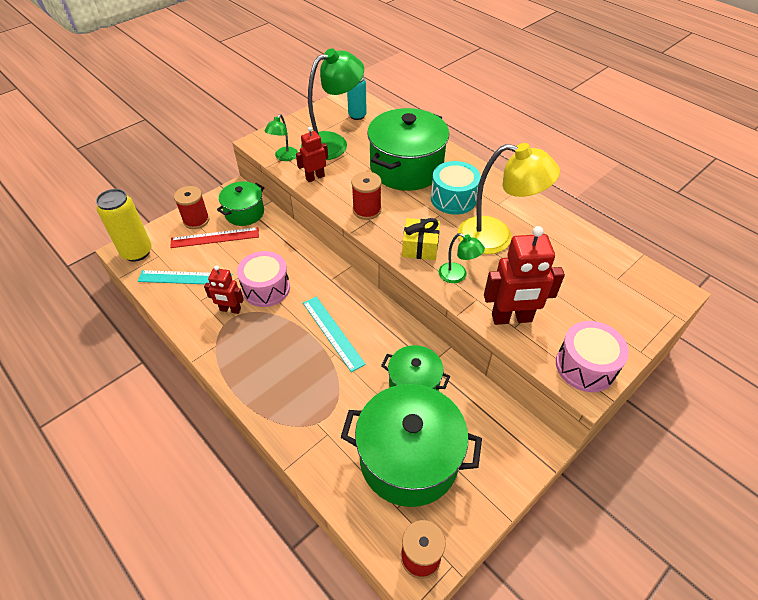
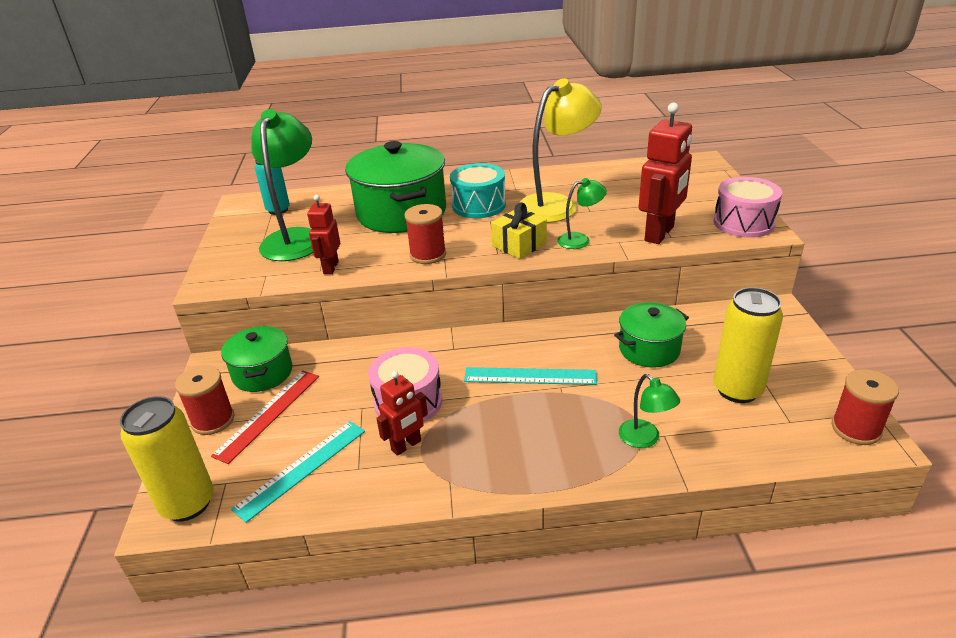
camera: 50 degrees left, 15 degrees down
green lamp [265,114,298,161] -> green lamp moved to [619,374,680,448]
green pot [341,384,482,507] -> yellow can [713,287,783,403]

